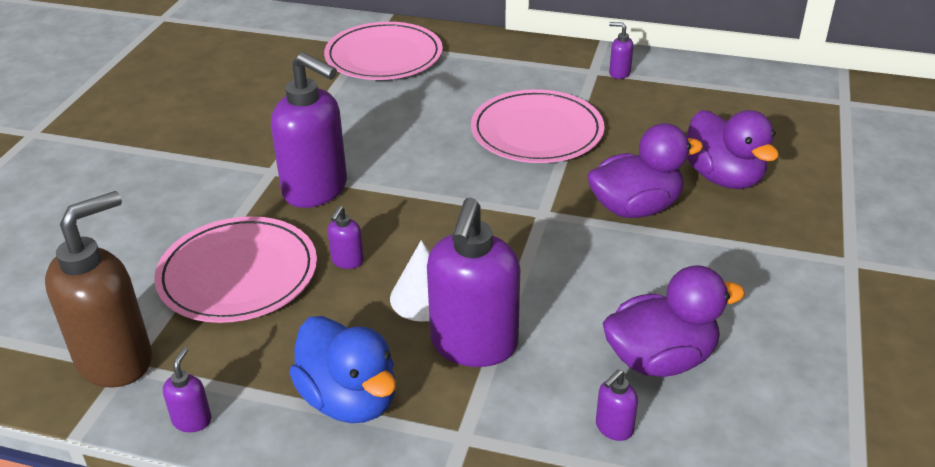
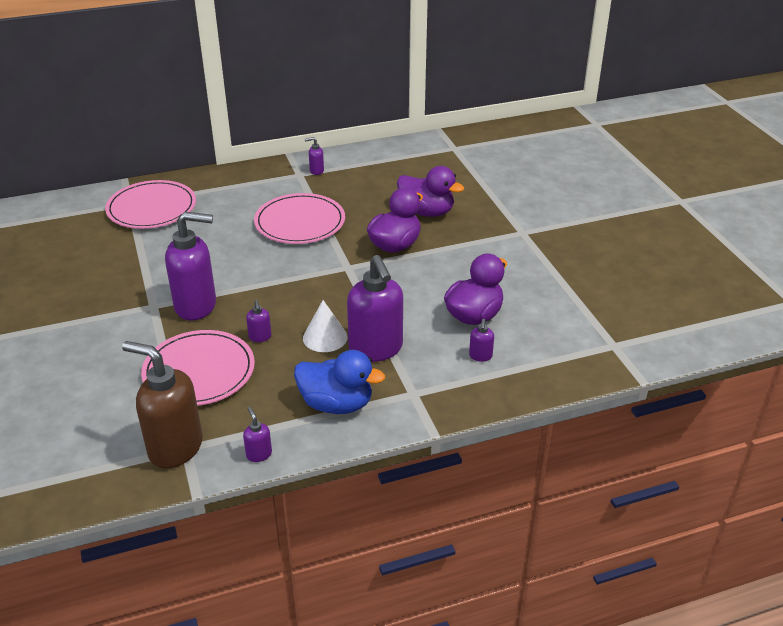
camera: 35 degrees left, 0 degrees up
brown soap dispenser [45,191,152,388] -> brown soap dispenser turned 75 degrees counterclockwise [122,341,203,468]

